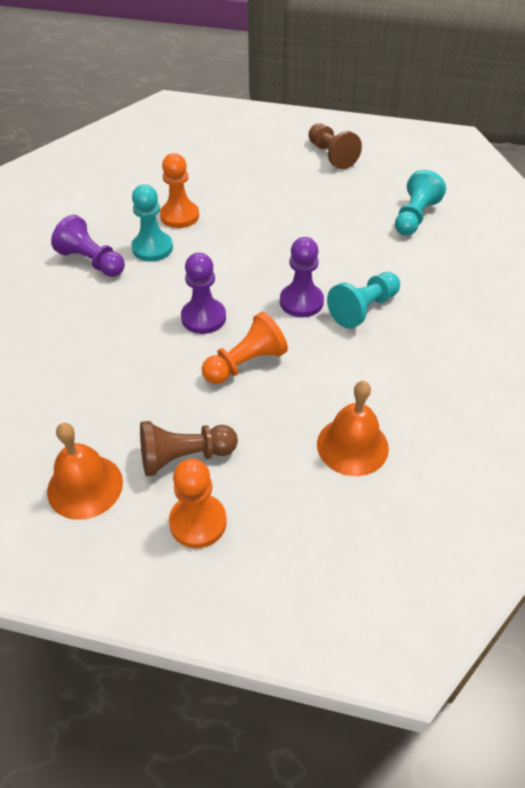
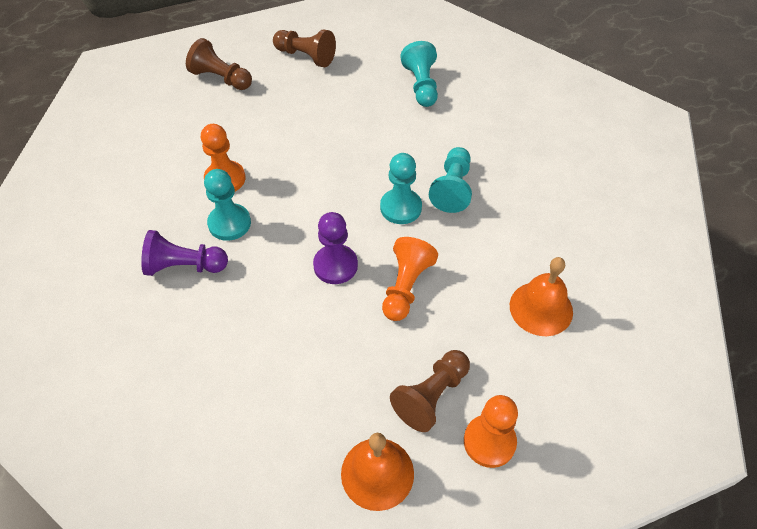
camera: 35 degrees left, 5 degrees up
purple pawn [280,237,324,317] -> turquoise pawn [380,153,422,224]
none -> brown pawn [186,38,252,90]

